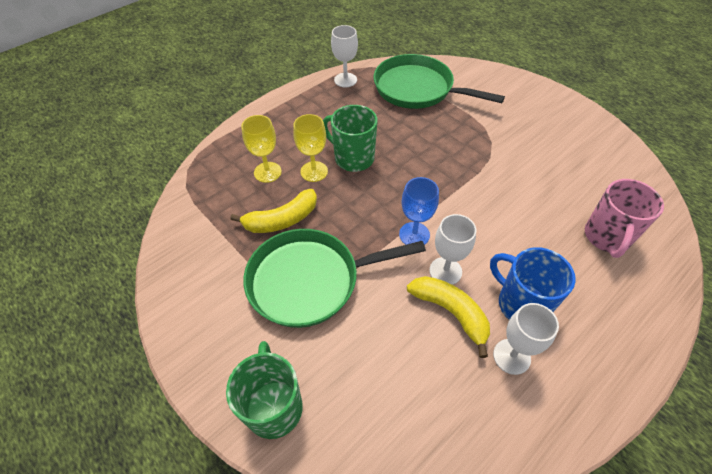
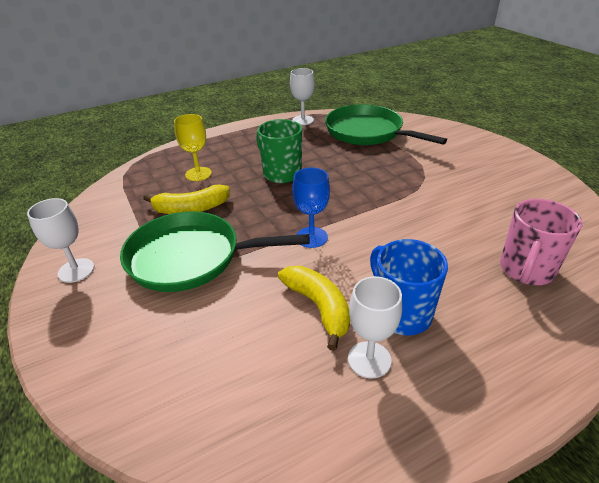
camera: 15 degrees right, 15 degrees down
green mug [226,341,303,439] -> none
yellow goblet [293,114,328,182] -> none
white goblet [429,214,476,285] -> white goblet moved to [27,198,94,283]

